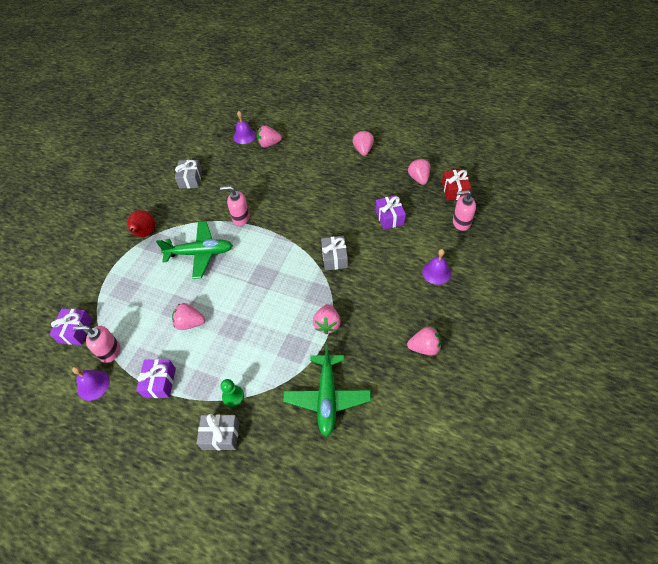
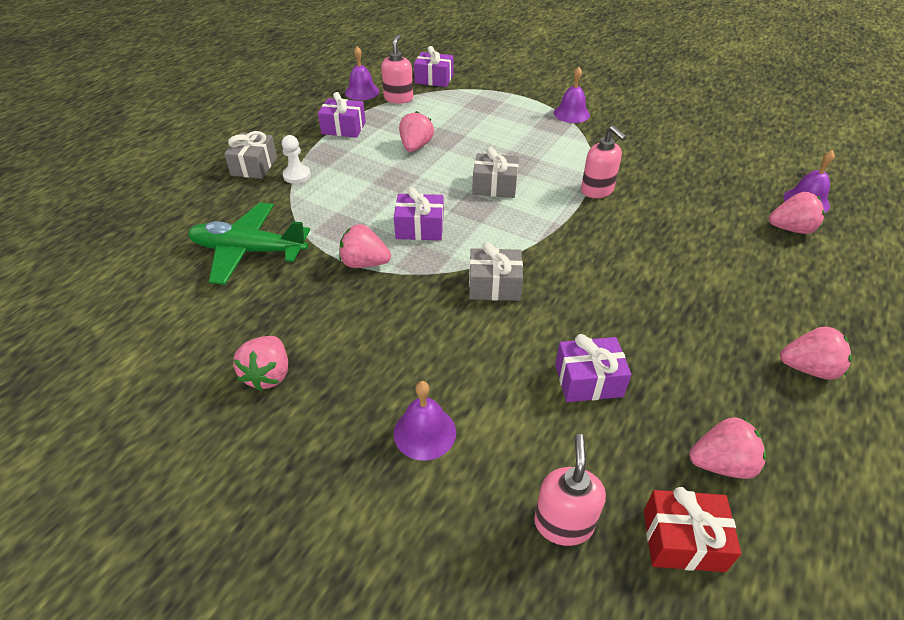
camera: 95 degrees right, 10 degrees down
red pear [127,210,155,237] -> purple bell [554,67,590,123]
green plane [156,221,233,279] -> none
grey gift [175,160,202,189] -> grey gift moved to [472,147,519,198]
pink soap dispenser [220,186,250,226] -> pink soap dispenser turned 135 degrees clockwise [581,126,626,198]
green pawn [220,379,244,407] -> white pawn [282,135,311,184]
pink strawberry [257,126,282,148] -> pink strawberry turned 90 degrees clockwise [769,192,825,234]
none -> purple gift [394,187,444,241]

